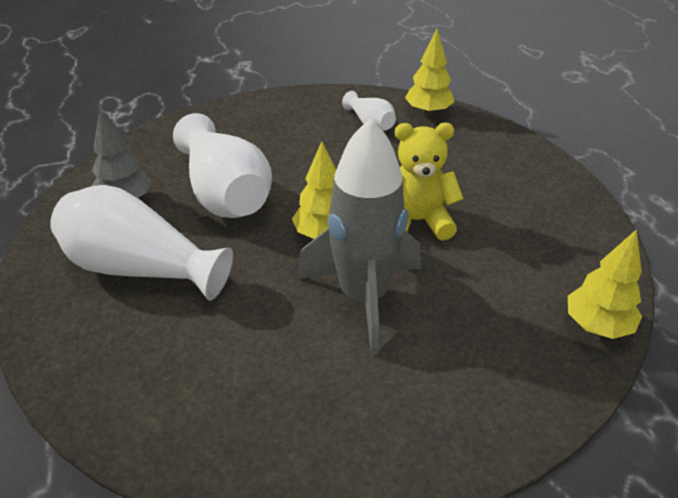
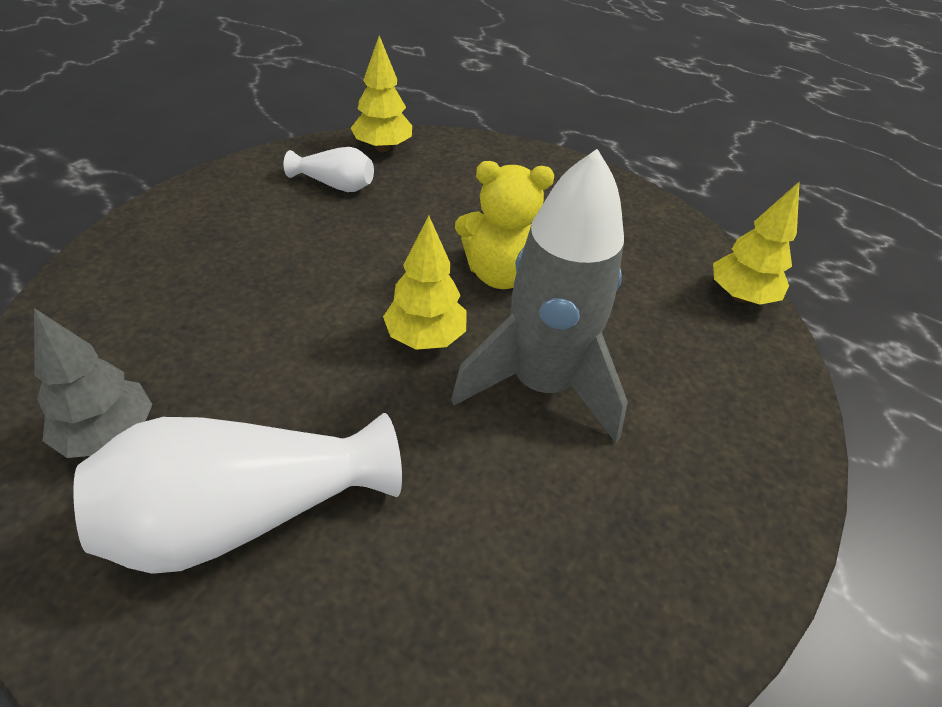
camera: 45 degrees left, 5 degrees up
white vase [173,113,272,218] -> none
yellow teddy bear [395,123,463,241] -> yellow teddy bear turned 135 degrees counterclockwise [455,161,554,289]

